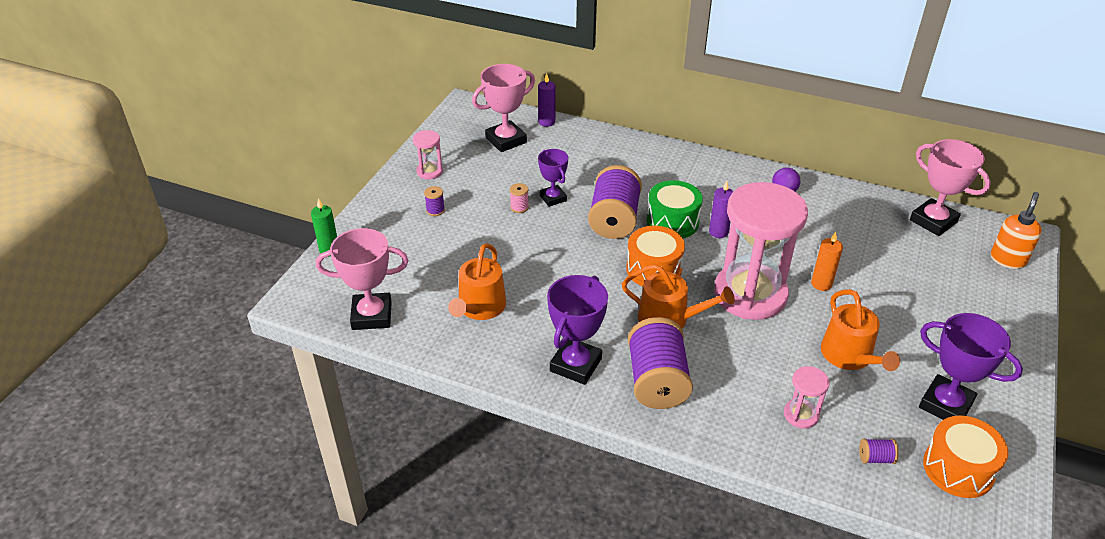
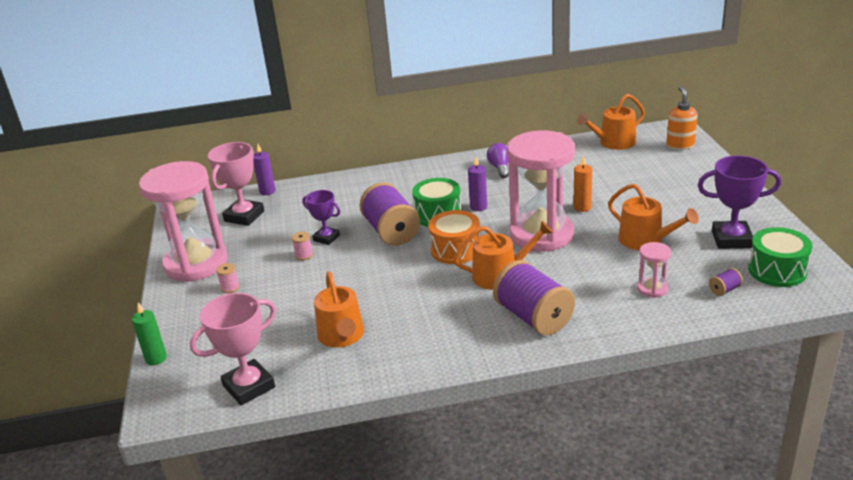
camera: 30 degrees left, 10 degrees down
pink hourglass [413,130,443,179] -> pink hourglass [139,161,228,282], size x2.38
purple spool [424,186,445,216] -> pink spool [216,263,240,293]
purple trophy [547,275,608,385] -> none
pink trophy [910,139,991,236] -> orange watering can [577,94,645,150]
orange drum [923,415,1008,498] -> green drum [748,227,812,287]

